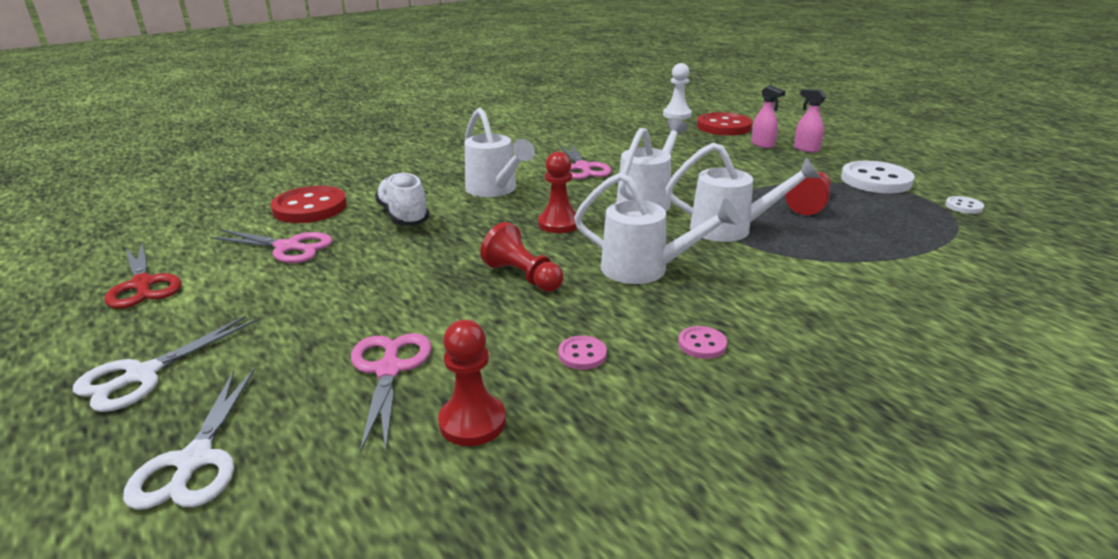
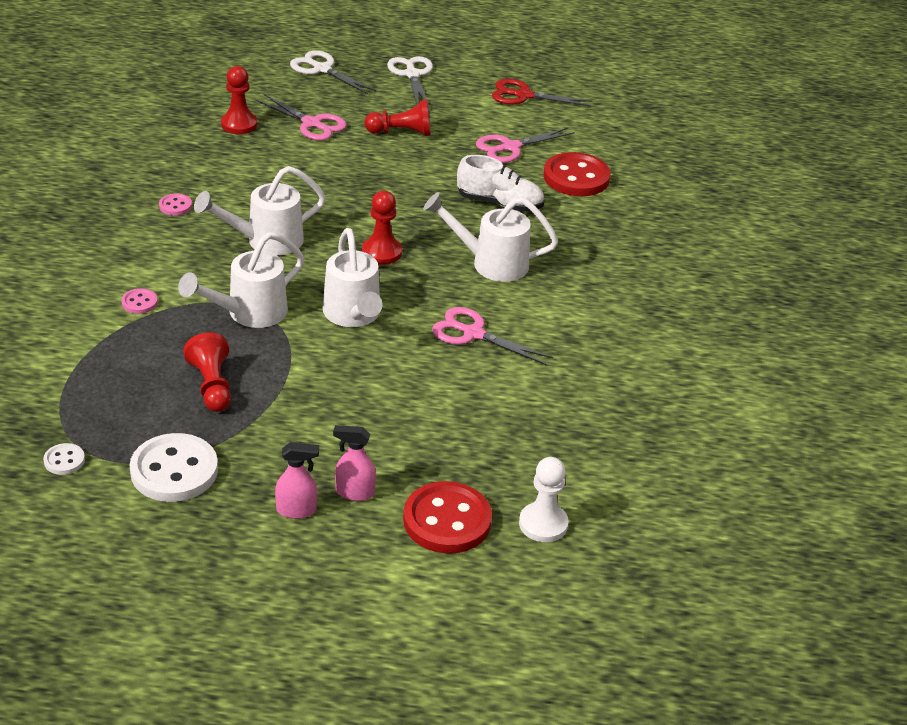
camera: 130 degrees right, 10 degrees up
red pawn [480,222,564,292] -> red pawn moved to [364,99,431,136]
pink button [558,336,607,370] -> pink button moved to [121,288,158,314]

